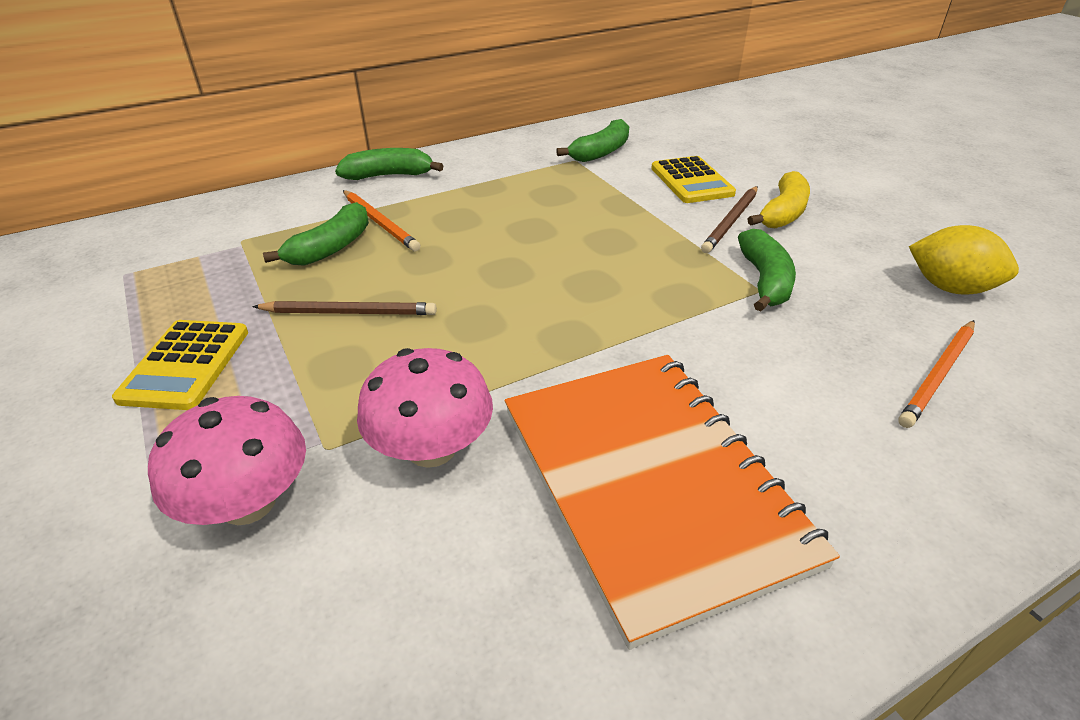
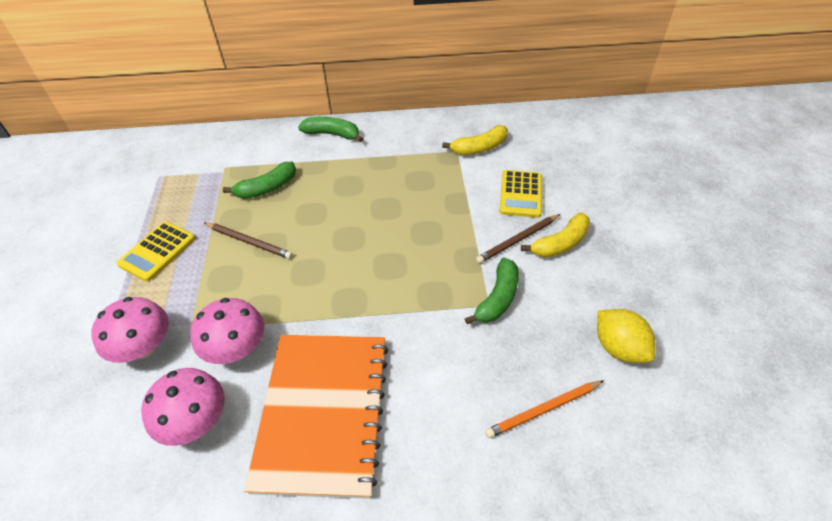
camera: 25 degrees right, 10 degrees up
orange pencil [343,190,421,251] -> none
green banana [556,119,629,162] -> yellow banana [442,125,508,155]
none -> pink mushroom [141,368,225,446]

